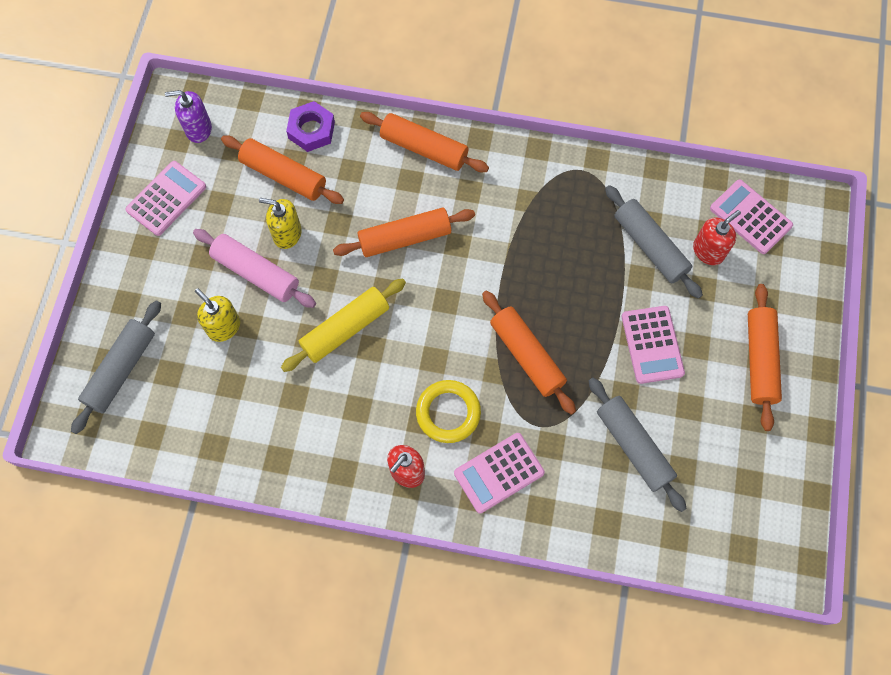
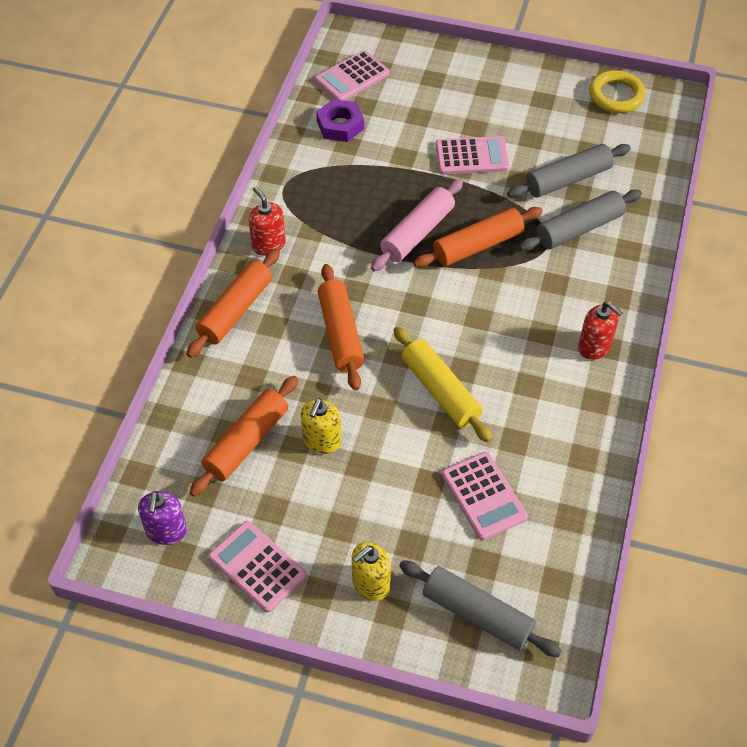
camera: 85 degrees left, 15 degrees down
pink rolling pin [193,229,316,308] -> pink rolling pin moved to [371,179,463,271]
yellow soap dispenser [195,288,240,342] -> yellow soap dispenser moved to [352,542,391,601]
purple nut [286,101,335,152] -> purple nut moved to [316,99,364,142]
yellow ring [416,380,481,443] -> yellow ring moved to [589,70,646,113]
pink calculator [454,433,545,514] -> pink calculator moved to [442,452,528,540]
grey rolling pin [605,185,703,299] -> grey rolling pin moved to [519,189,642,251]
red soap dispenser [693,210,741,265] -> red soap dispenser moved to [249,186,286,256]
orange rolling pin [748,284,782,431] -> none

